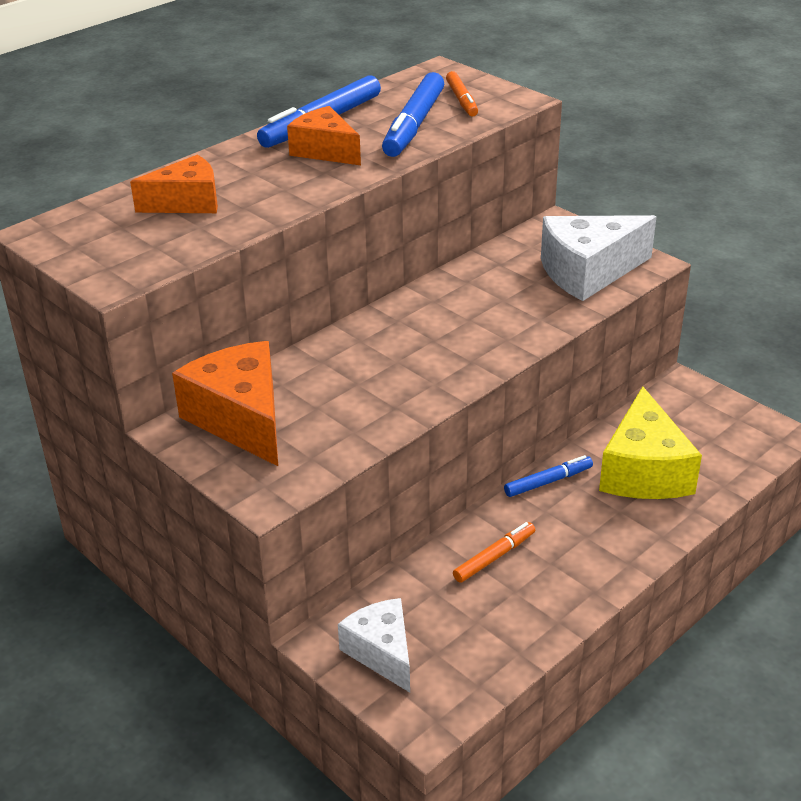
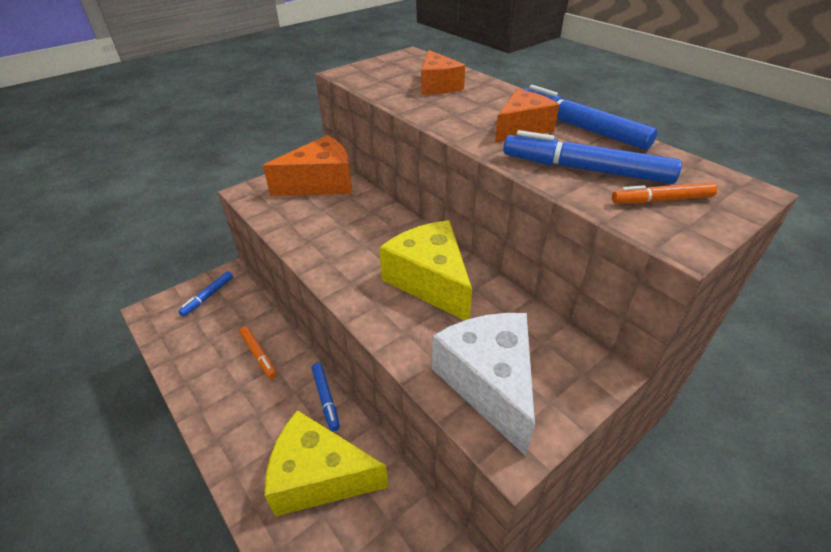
camera: 95 degrees right, 5 degrees up
white cheese [338,598,410,693] -> blue marker [178,271,233,317]
none -> yellow cheese [379,220,472,320]

